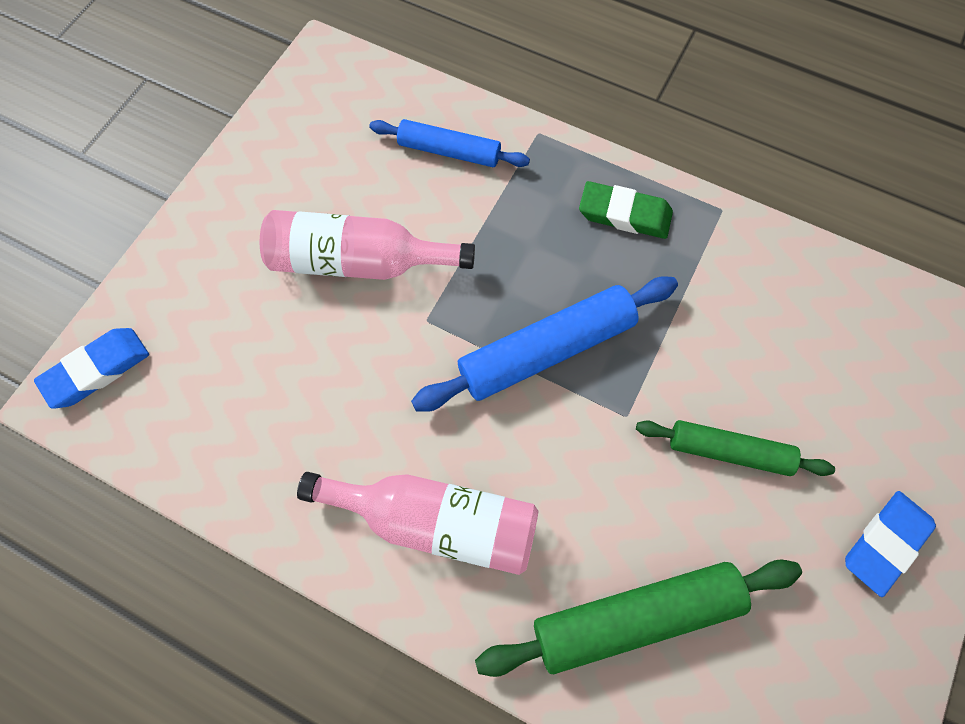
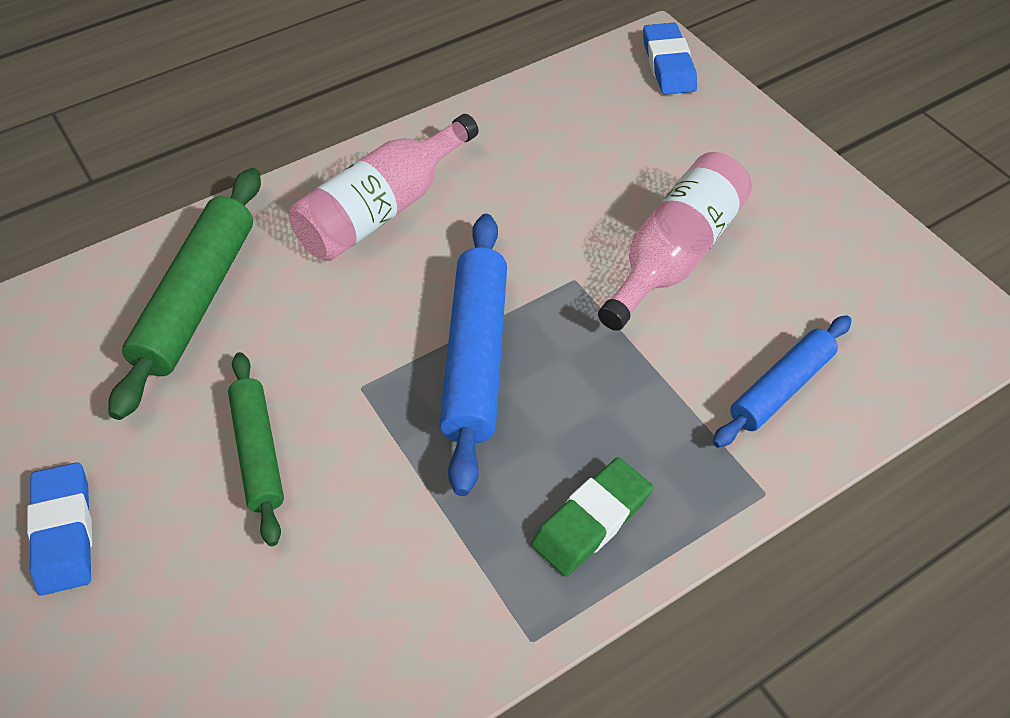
camera: 120 degrees right, 15 degrees down
green rolling pin [636,420,835,476] -> green rolling pin turned 60 degrees counterclockwise [228,352,284,546]

